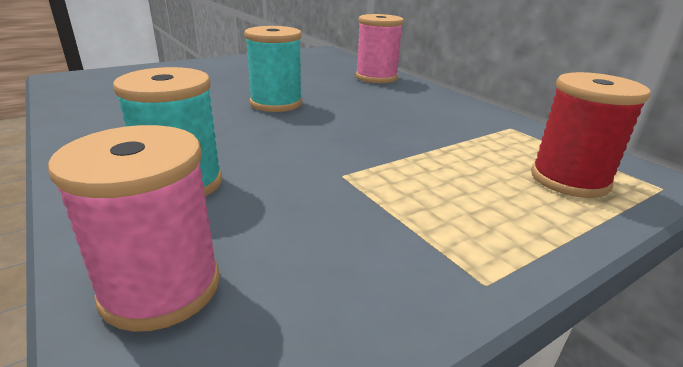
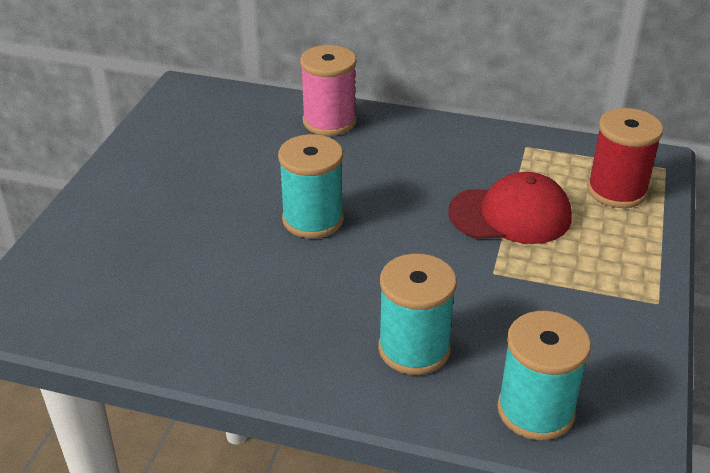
camera: 40 degrees left, 10 degrees up
pink spool [48,125,220,332] -> turquoise spool [497,311,591,440]
none -> red cap [448,172,572,244]

